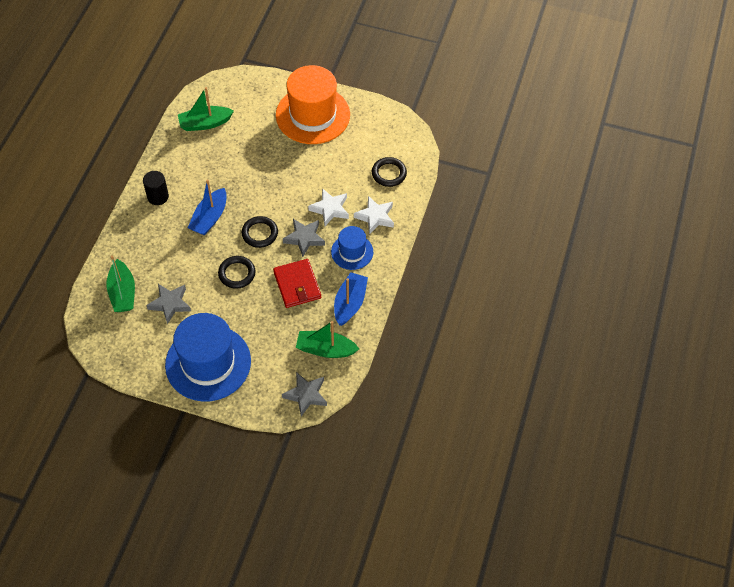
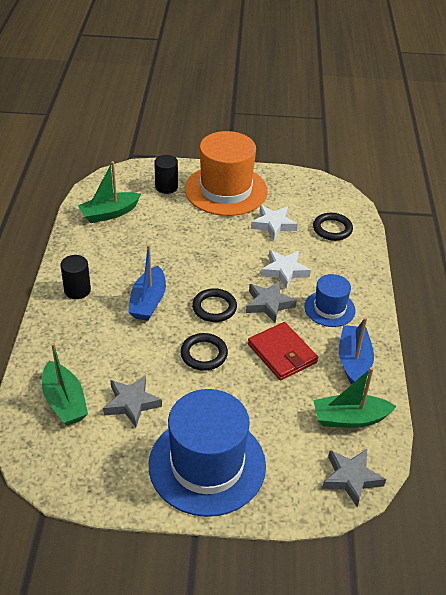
camera: 15 degrees left, 15 degrees down
white star [354,196,394,235] -> white star moved to [251,205,298,240]
none -> black cylinder [154,155,178,194]

